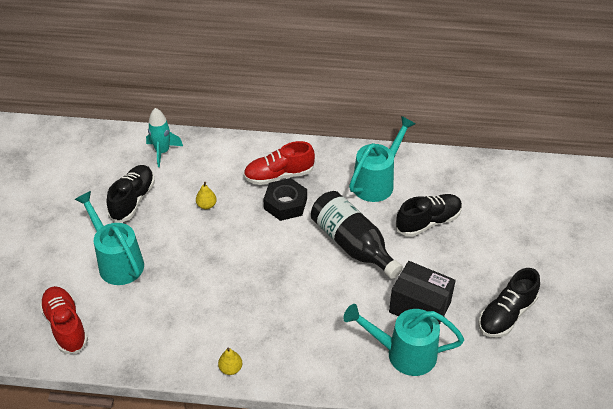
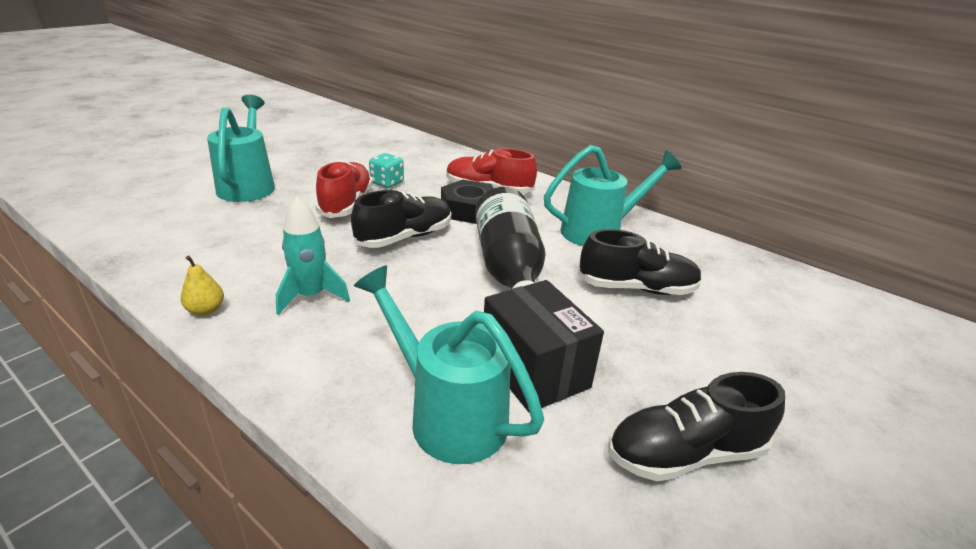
camera: 30 degrees right, 15 degrees down
red shoe [39,286,88,354] -> red shoe moved to [316,160,373,218]
black shoe [106,165,155,223] -> black shoe moved to [351,190,451,248]
turquoise rocket [146,108,183,167] -> turquoise rocket moved to [276,197,350,315]
yellow pear [196,182,217,210] -> turquoise dice [369,153,404,188]

